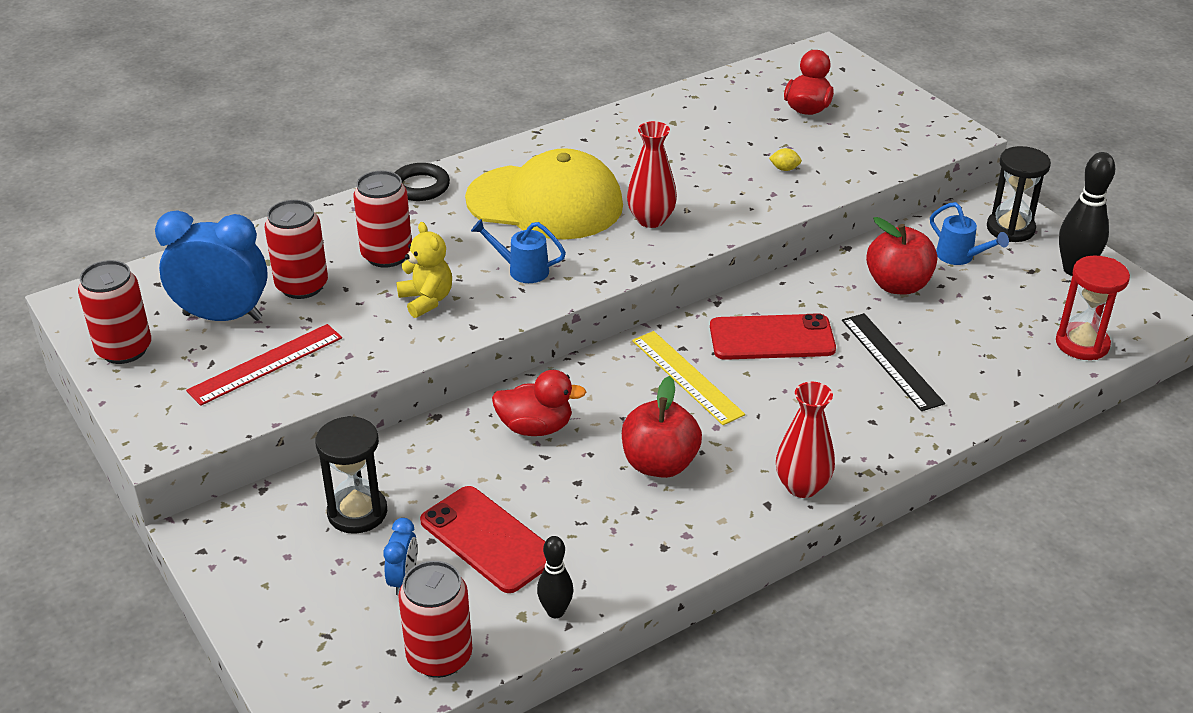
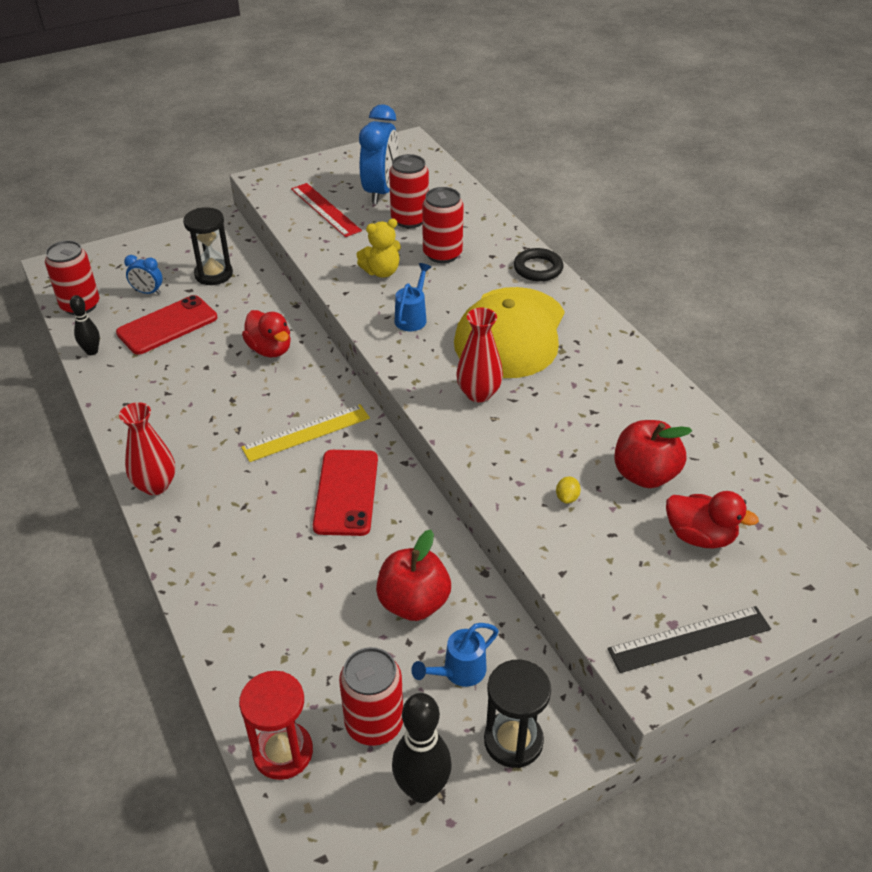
camera: 95 degrees right, 5 degrees up
red can [78,260,151,364] -> red can moved to [339,647,403,746]
red duck [492,370,586,436] -> red duck turned 45 degrees counterclockwise [242,310,291,357]
red apple [622,376,702,478] -> red apple moved to [614,420,692,488]
black ruler [842,313,945,411] -> black ruler moved to [607,606,771,673]

